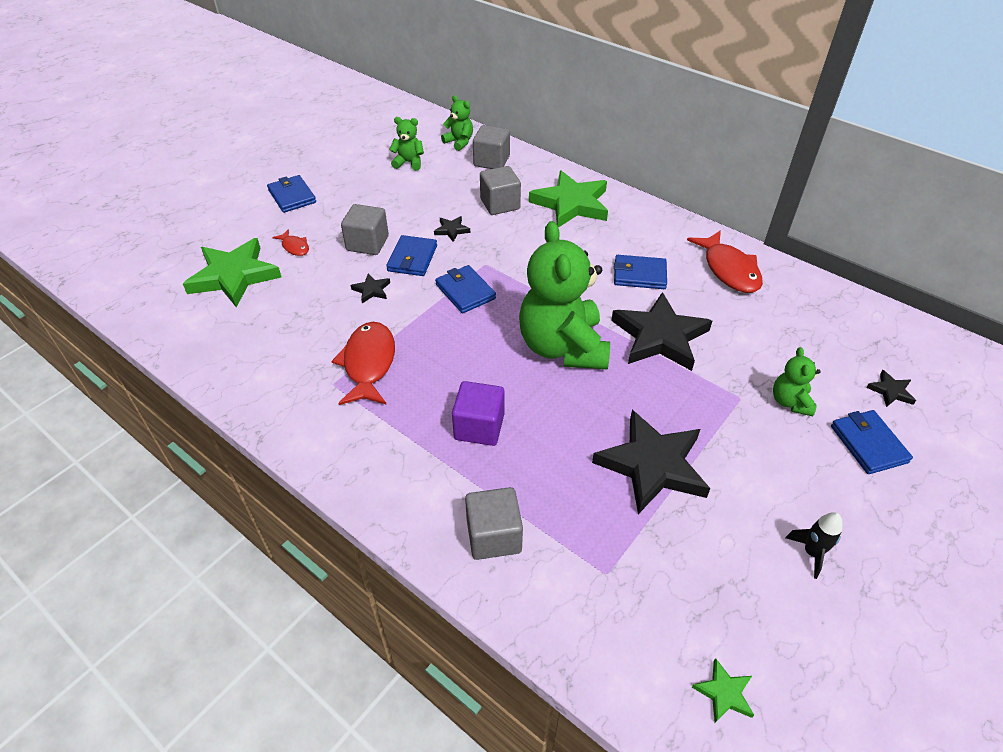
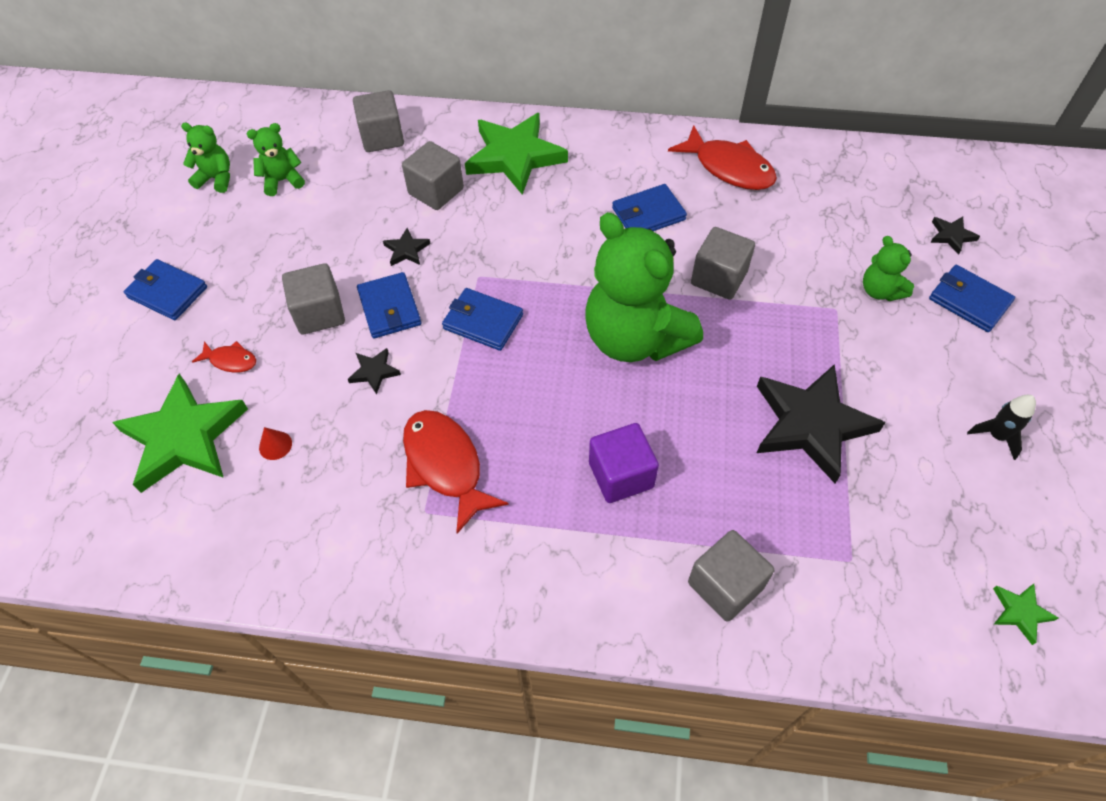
camera: 30 degrees left, 10 degrees up
green teddy bear [441,95,473,151] -> green teddy bear moved to [181,123,230,193]
black star [611,292,712,371] -> grey cube [691,227,755,300]
none -> red cone [259,427,292,460]

